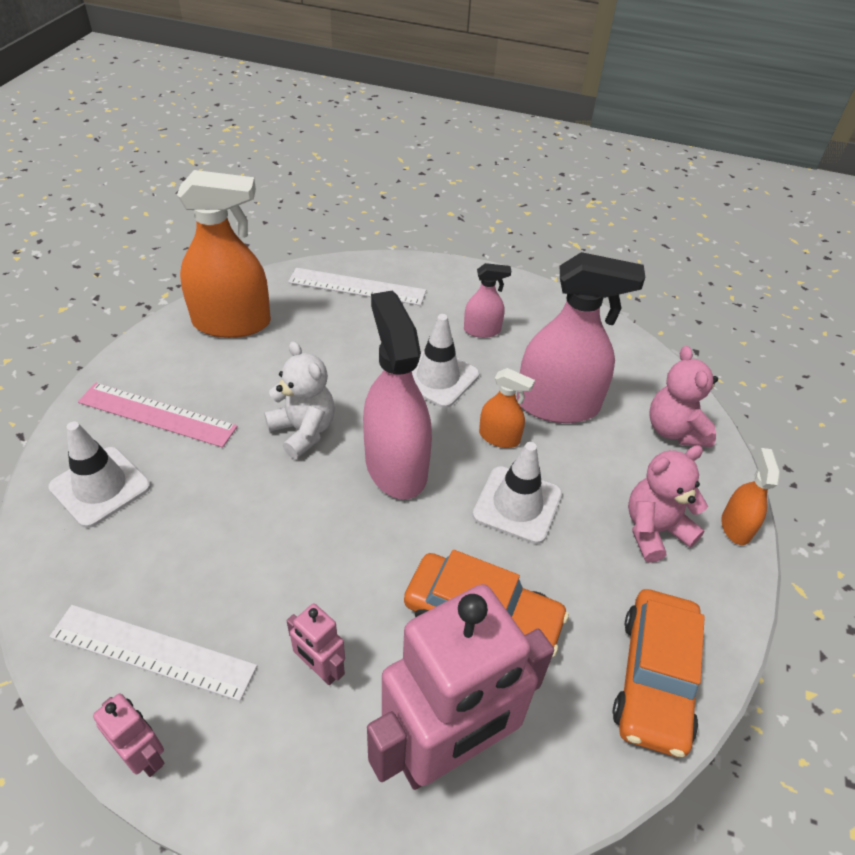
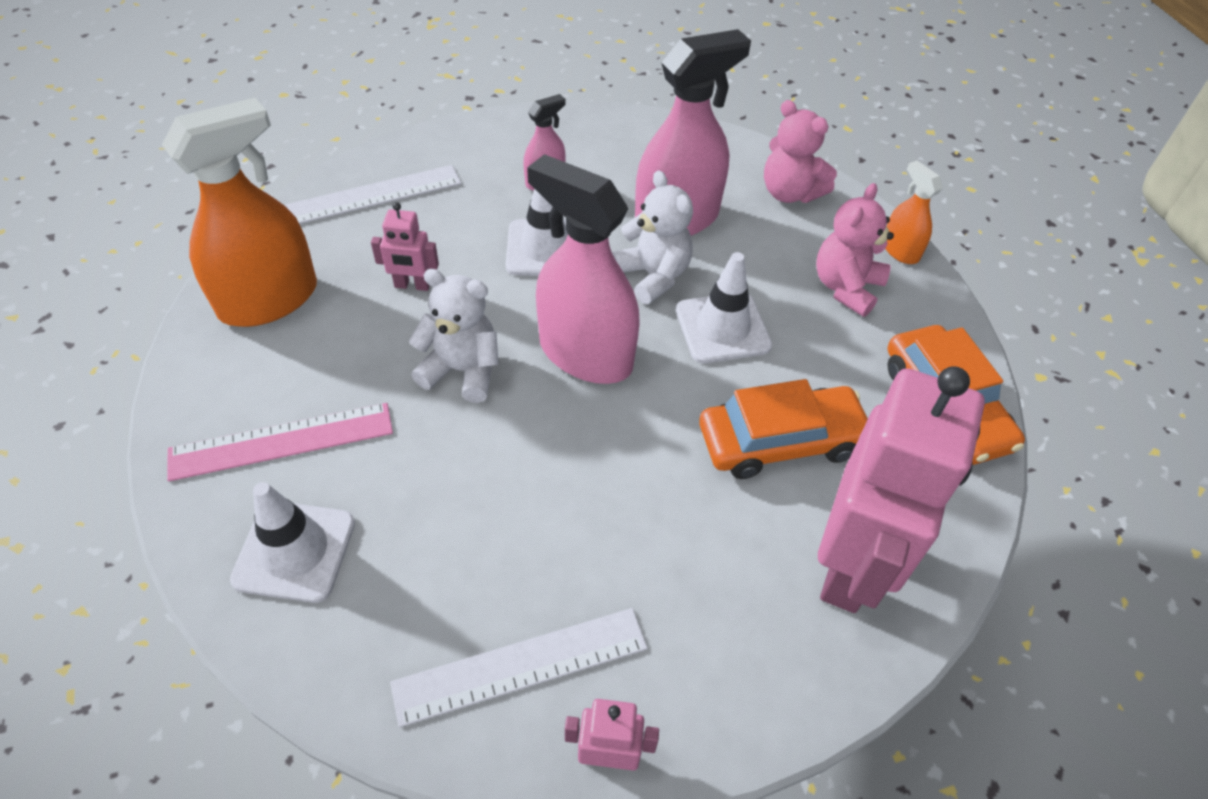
camera: 35 degrees left, 5 degrees up
pink robot [287,603,345,685] -> pink robot moved to [371,202,439,291]
orange spray bottle [479,368,535,448] -> white teddy bear [612,170,693,304]

